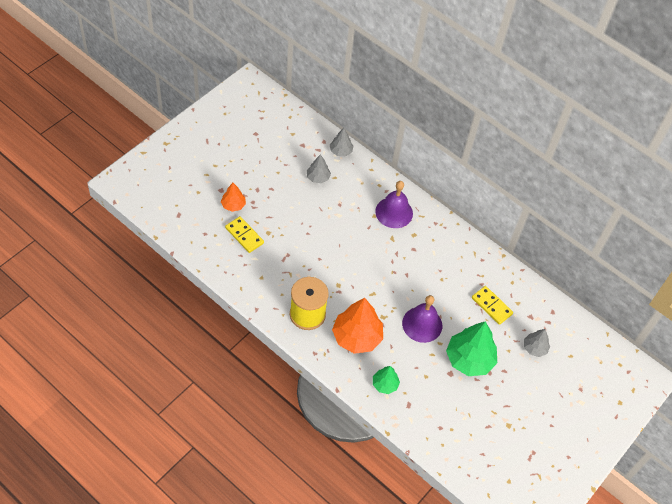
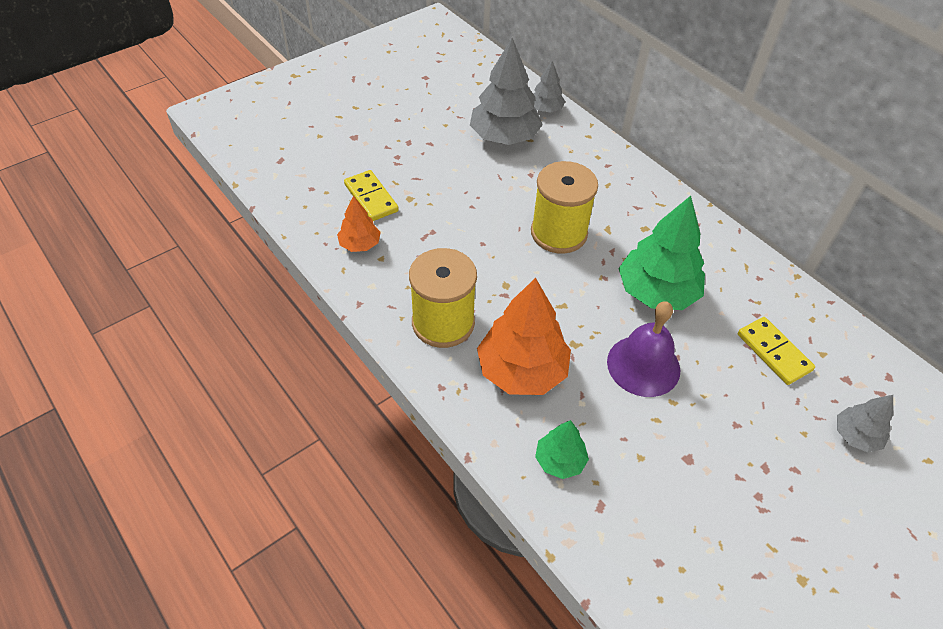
camera: 15 degrees right, 5 degrees down
orange tree [221,183,246,212] -> orange tree moved to [337,196,381,252]
grey tree [307,154,331,183] -> grey tree [470,38,543,145], size x1.91
purple bell [375,181,413,228] -> none
green tree [446,321,497,376] -> green tree moved to [618,196,705,310]
none -> yellow spool [531,161,598,254]

